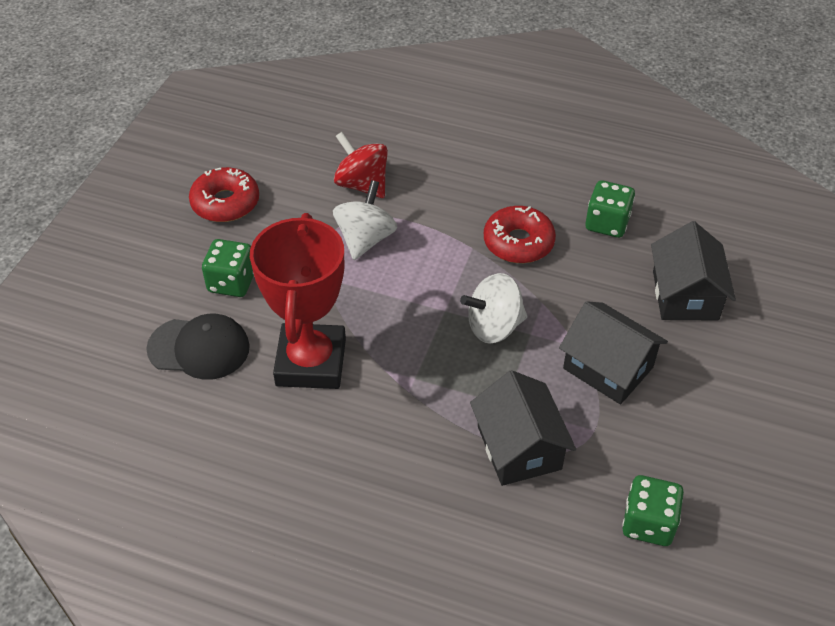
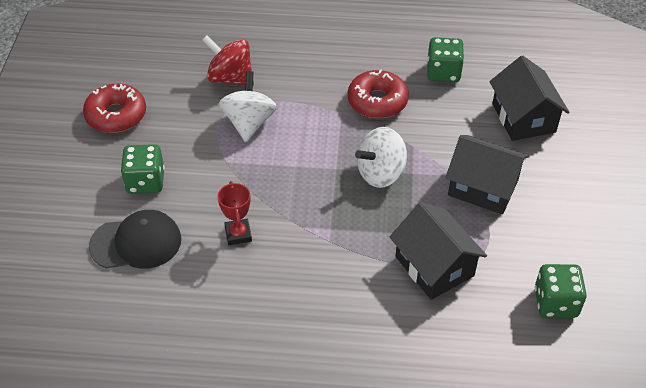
camera: 15 degrees left, 0 degrees up
red trophy [250,213,346,389] -> red trophy [218,181,252,245], size x0.43

